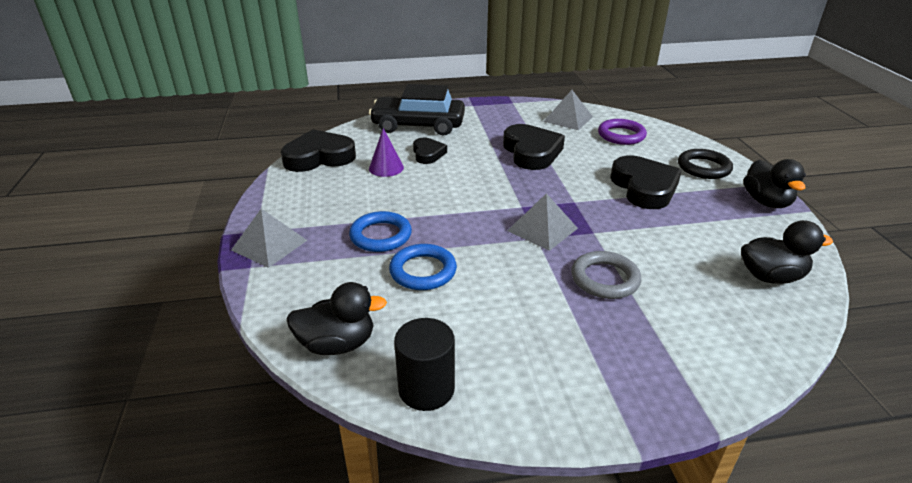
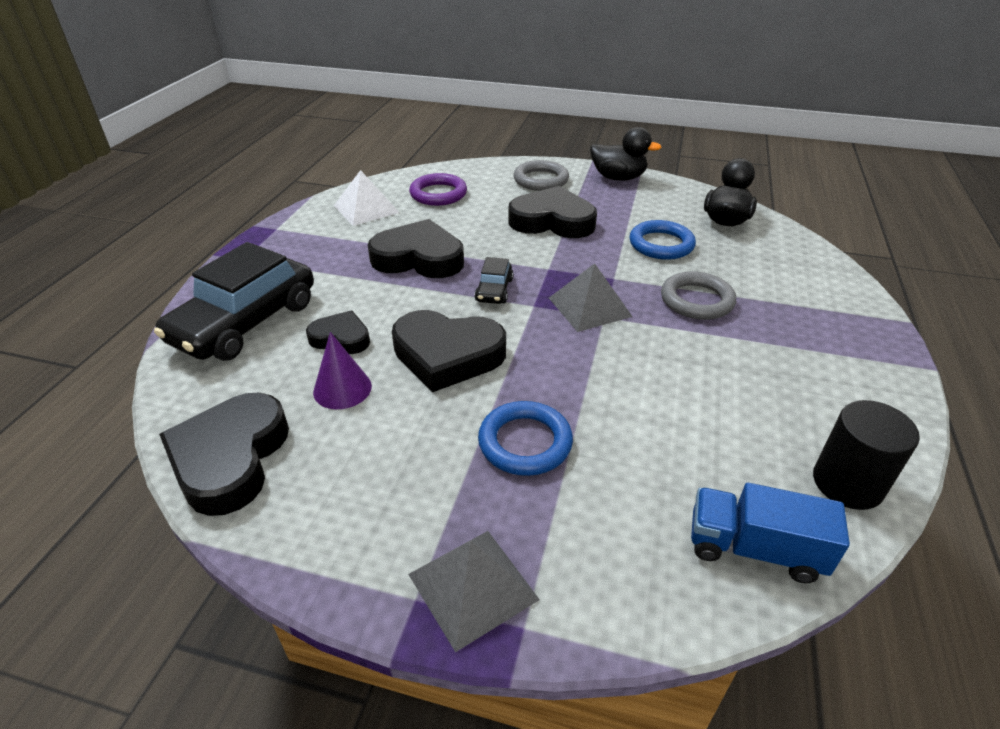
camera: 65 degrees left, 5 degrees up
black duck [286,282,387,355] -> blue truck [691,483,850,583]
blue ring [389,244,457,290] -> blue ring moved to [630,220,696,260]
grey pyramid [543,90,593,130] -> white pyramid [334,170,400,226]
black ring [678,149,733,179] -> grey ring [514,160,569,191]
none -> black heart [392,310,506,392]
none -> black car [474,257,513,304]

